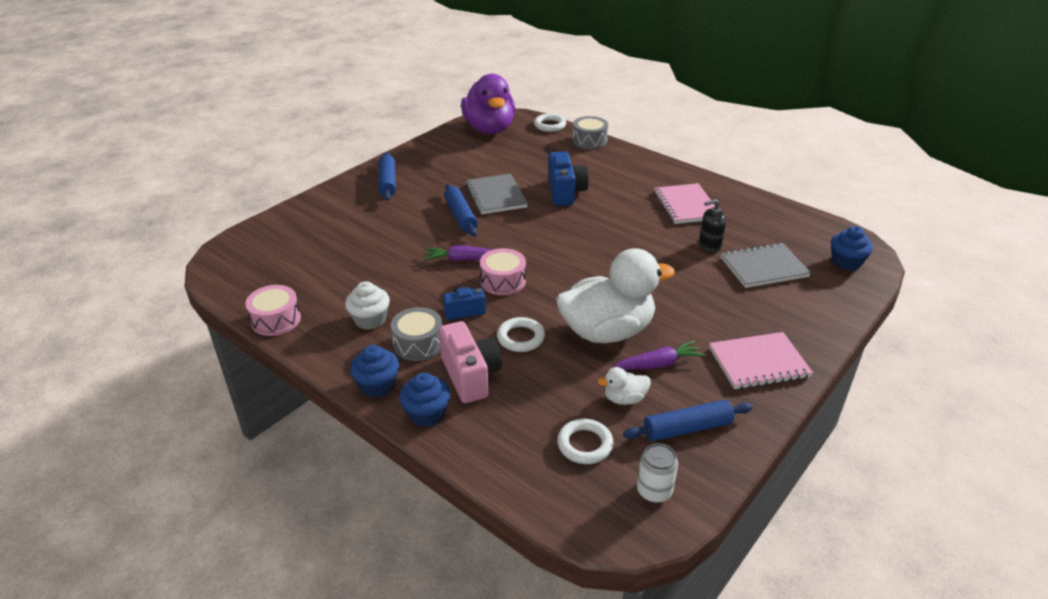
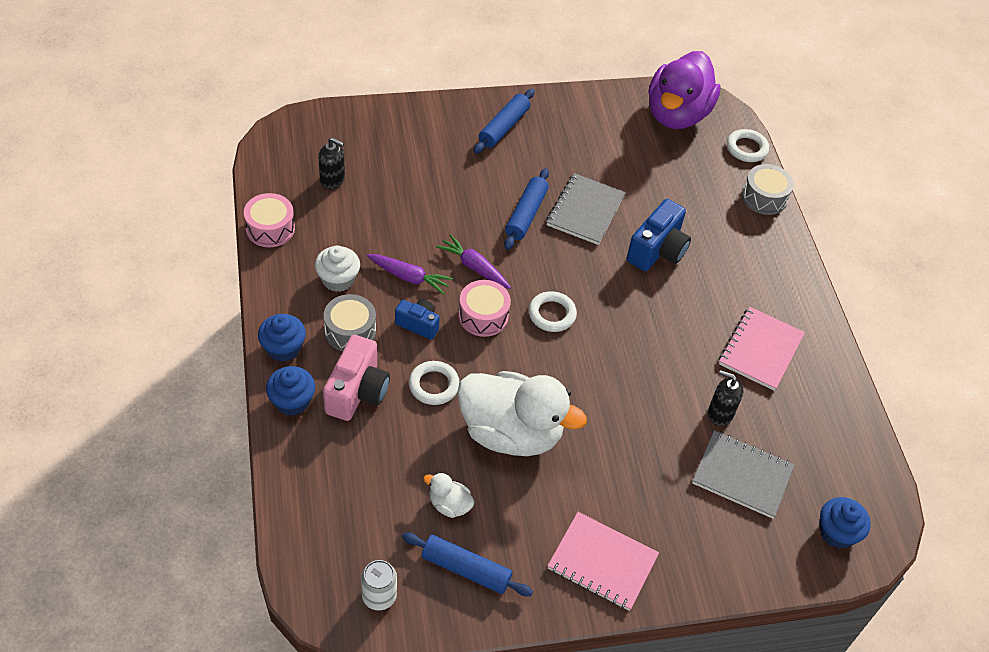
camera: 35 degrees right, 15 degrees up
white ring [557,419,614,464] -> white ring moved to [529,291,577,332]
purple carrot [613,340,705,369] -> purple carrot moved to [367,254,453,295]
none -> black soap dispenser [318,137,345,189]

